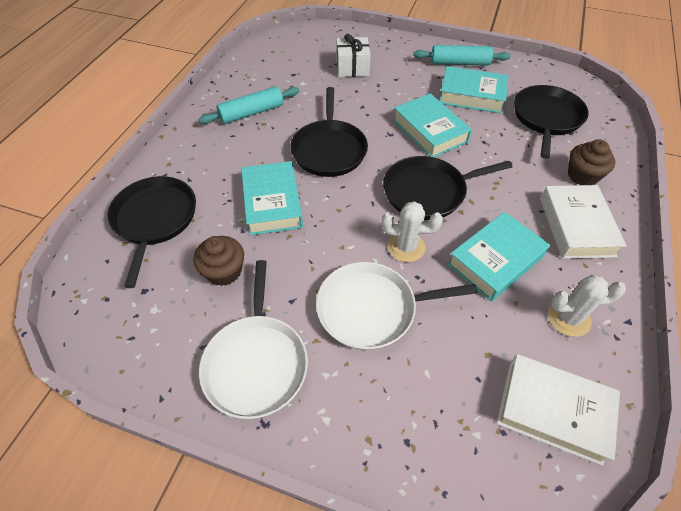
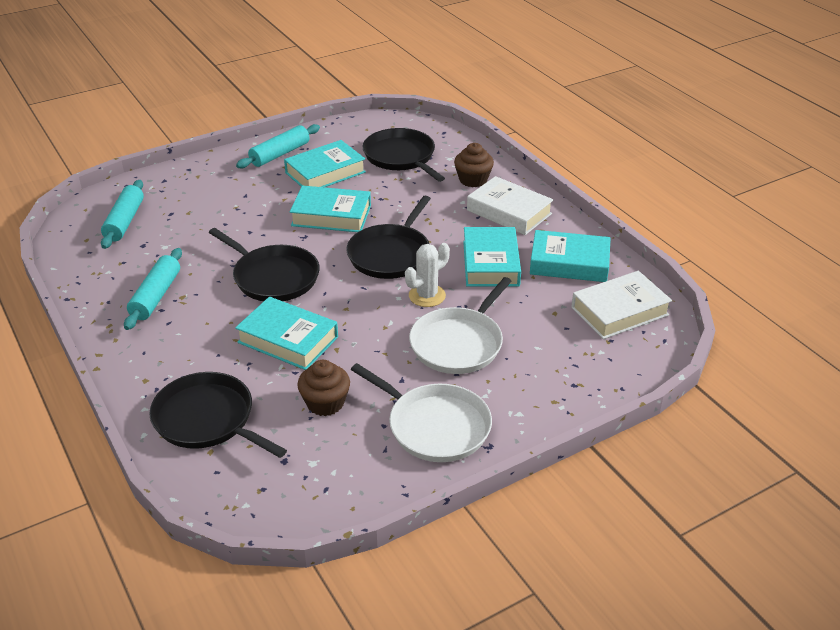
camera: 50 degrees left, 15 degrees down
white gift [337,34,371,77] -> none
white cactus [548,275,626,337] -> turquoise book [530,230,611,282]
none -> turquoise rolling pin [101,180,144,249]

